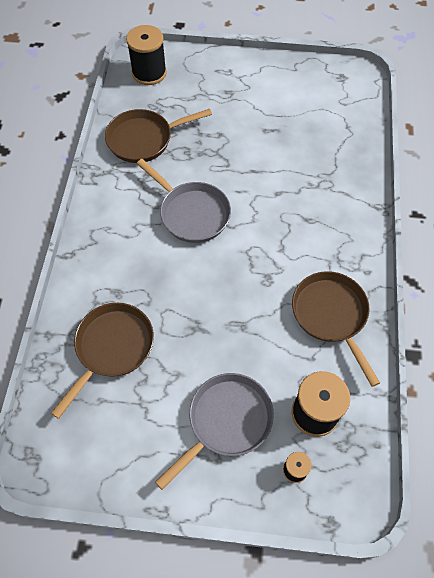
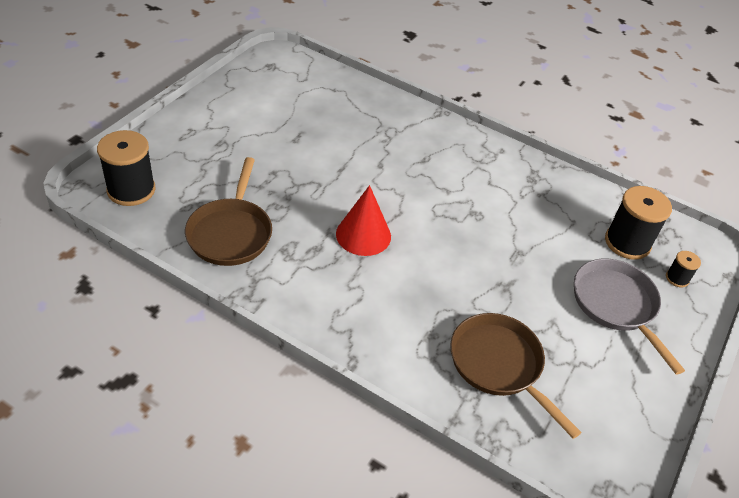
camera: 70 degrees left, 15 degrees down
grey pan [137,159,231,243] -> red cone [336,185,391,256]
brown pan [292,271,380,387] -> none

